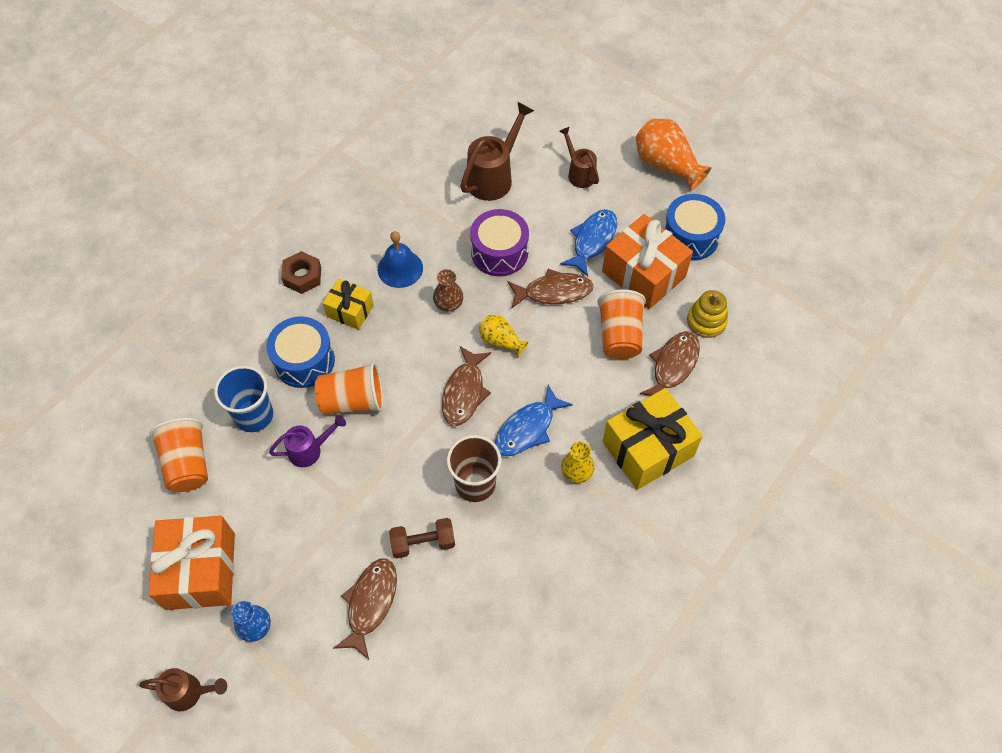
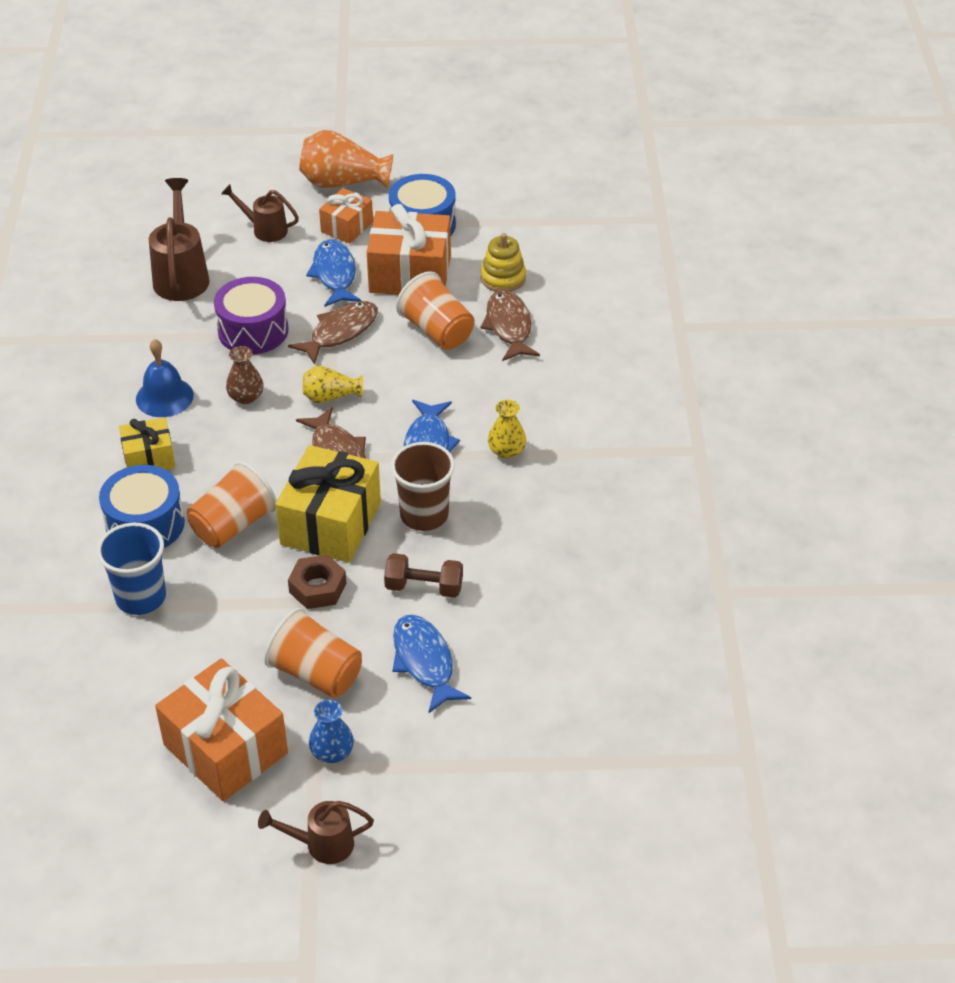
camera: 40 degrees left, 15 degrees down
brown watering can [139,668,227,711] -> brown watering can turned 150 degrees counterclockwise [258,801,374,864]
orange cup [149,418,208,492] -> orange cup moved to [264,608,362,698]
purple watering can [269,415,346,467] -> none
brown nut [281,251,321,294] -> brown nut moved to [288,554,346,609]
brown fish [334,559,397,659] -> blue fish [393,615,471,714]
brown dumbbell [389,518,455,558] -> brown dumbbell turned 60 degrees clockwise [384,553,463,598]
yellow gift [602,388,703,490] -> yellow gift moved to [275,445,381,563]
none -> orange gift [319,188,373,244]

